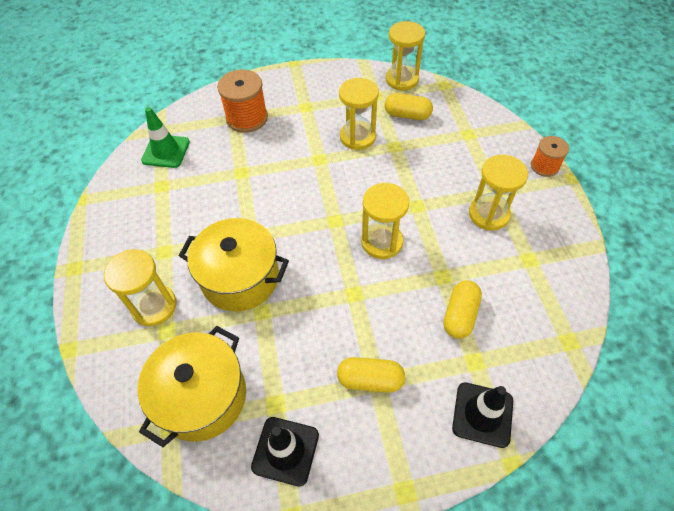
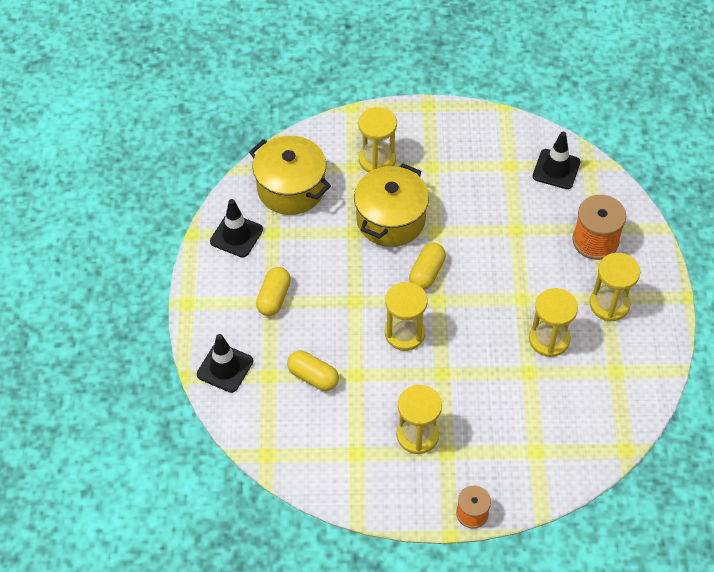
camera: 100 degrees right, 0 degrees up
green traffic cone [141,107,190,168] -> black traffic cone [533,132,580,189]
yellow capsule [384,93,433,120] -> yellow capsule moved to [409,243,446,290]
yellow hourglass [386,21,425,90] -> yellow hourglass moved to [590,253,640,321]

